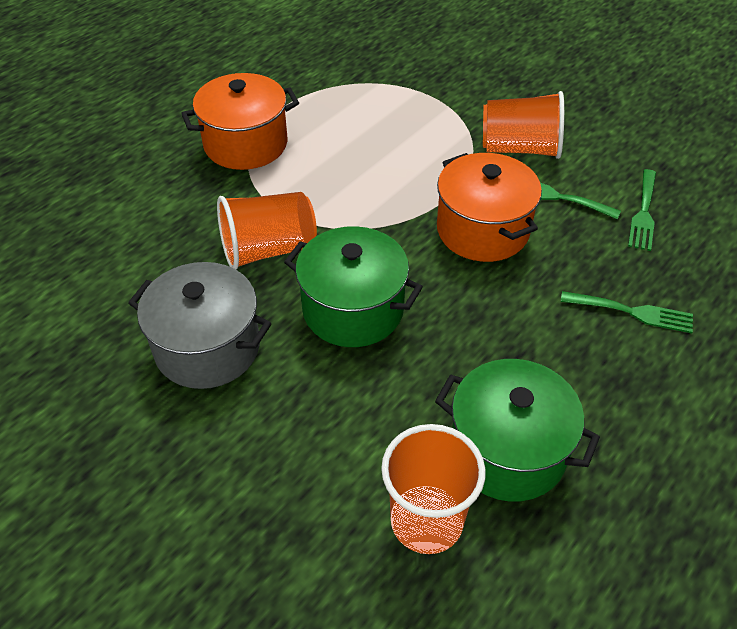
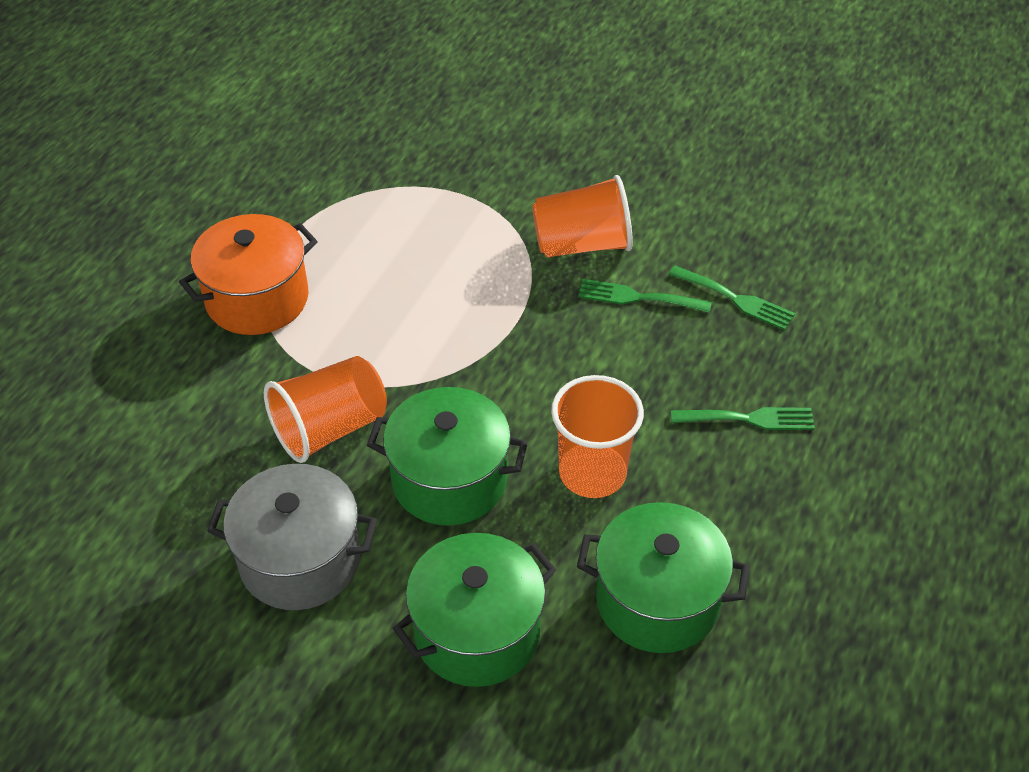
camera: 15 degrees left, 0 degrees up
orange cup [381,424,486,554] -> orange cup moved to [551,375,644,498]
orange pot [437,153,542,262] -> none
green fork [628,169,656,251] -> green fork turned 60 degrees counterclockwise [669,266,795,330]
none -> green pot [393,533,556,687]

